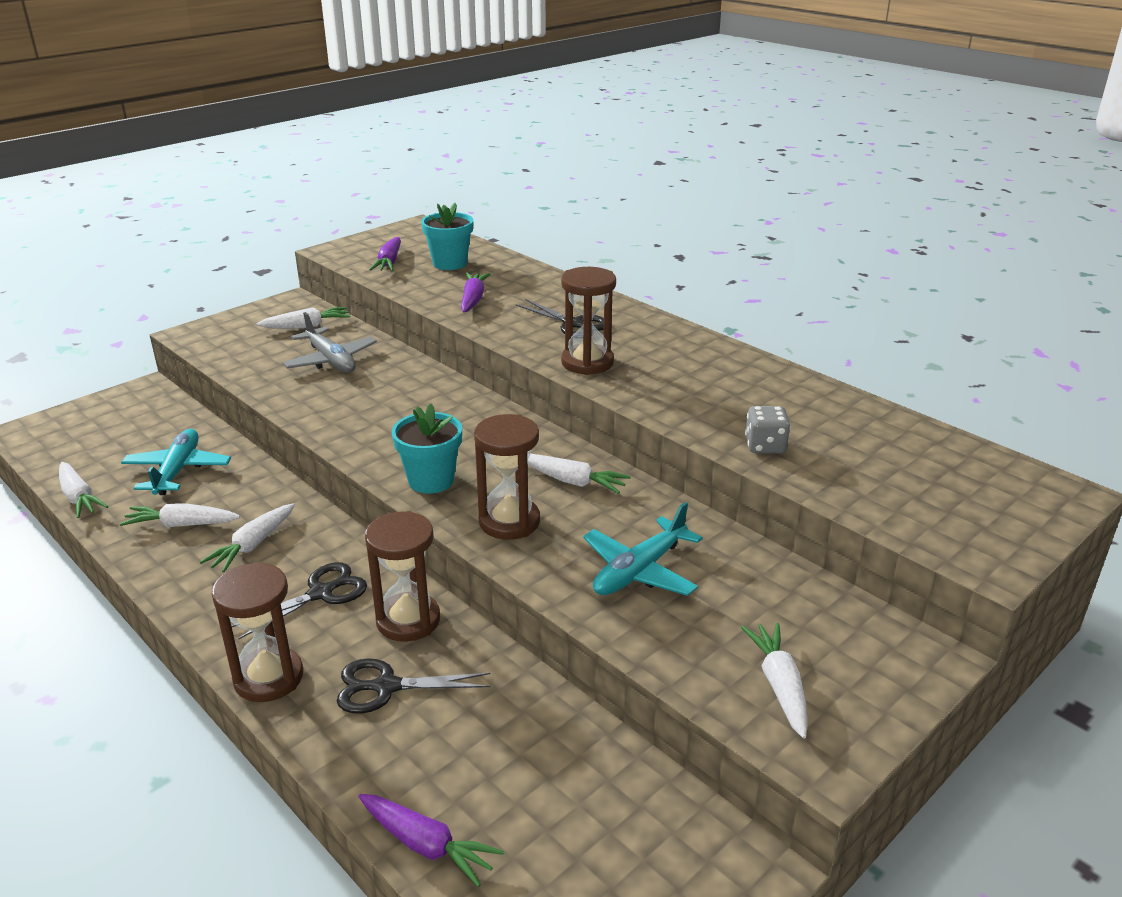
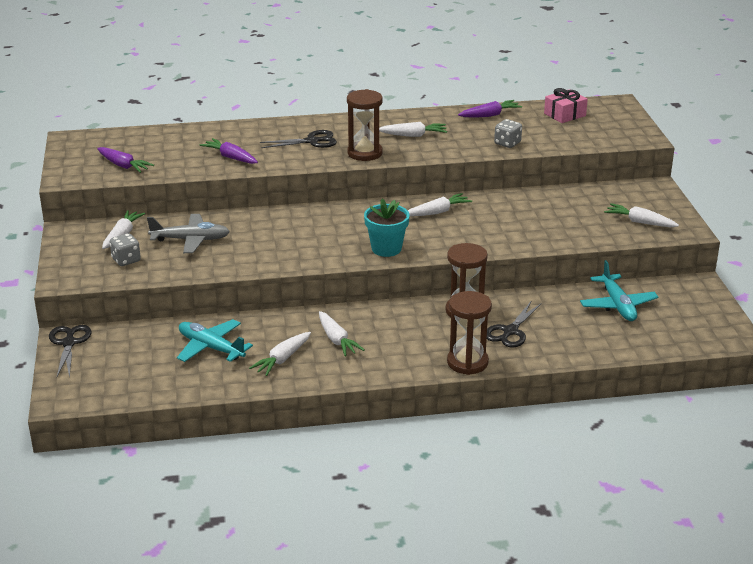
camera: 55 degrees left, 0 degrees up
white carrot [59,462,109,518] -> white carrot moved to [379,122,447,137]
black scissors [232,562,367,639] -> black scissors moved to [49,325,92,378]
purple carrot [358,794,504,887] -> purple carrot moved to [458,100,522,118]
turquoise flower pot [421,203,473,270] -> none
brown hourglass [474,414,540,540] -> none
turquoise plane [583,502,703,596] -> turquoise plane moved to [580,260,658,321]
none -> grey dice [110,233,141,266]
none -> pink gift [544,88,588,123]

